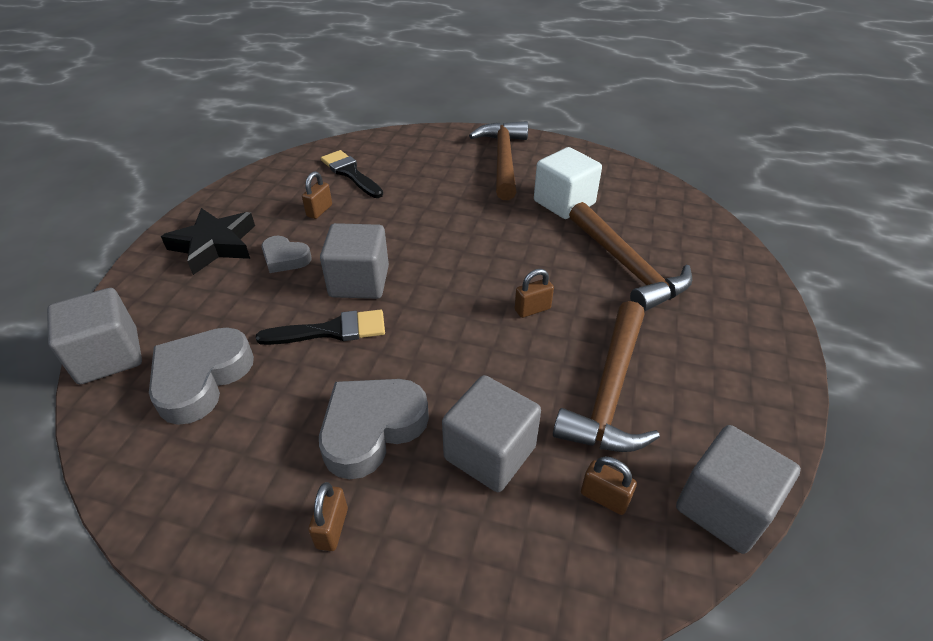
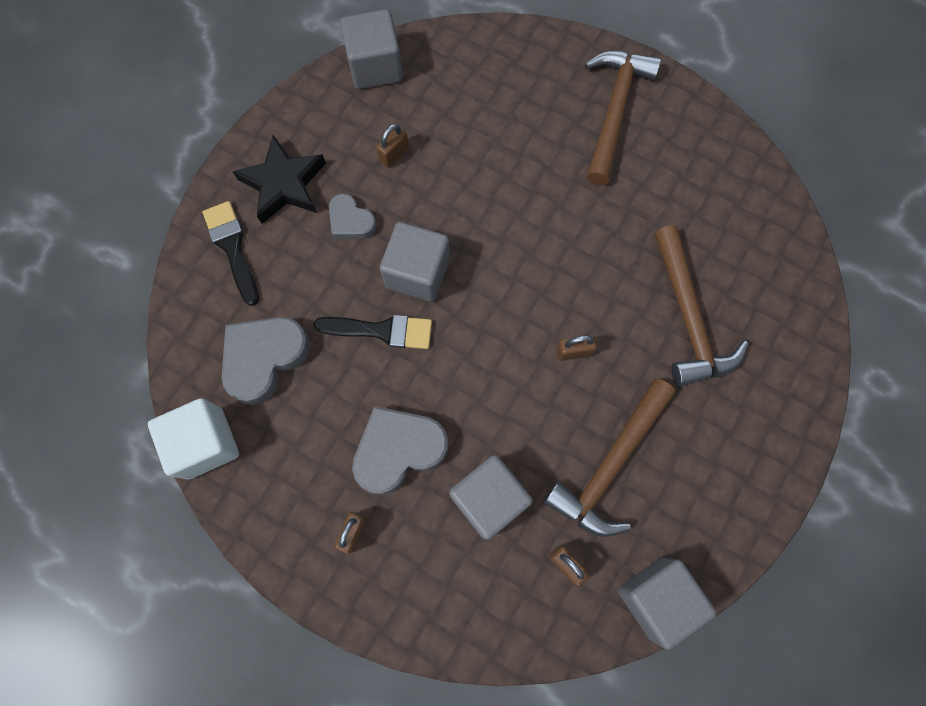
camera: 15 degrees right, 30 degrees up
grey cube [47,288,142,384] -> grey cube moved to [340,9,403,89]
black brush [321,150,383,198] -> black brush moved to [203,201,259,306]
white cube [534,147,602,219] -> white cube moved to [148,398,239,480]

